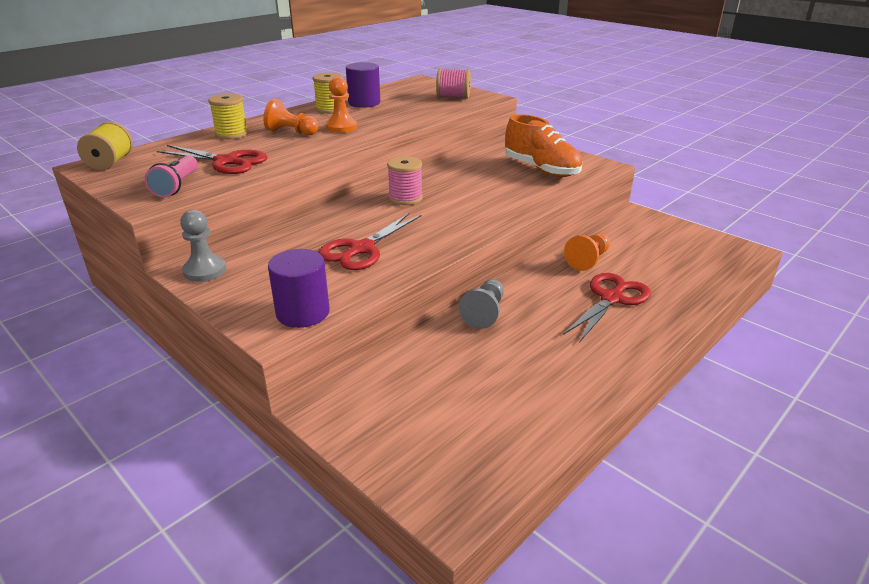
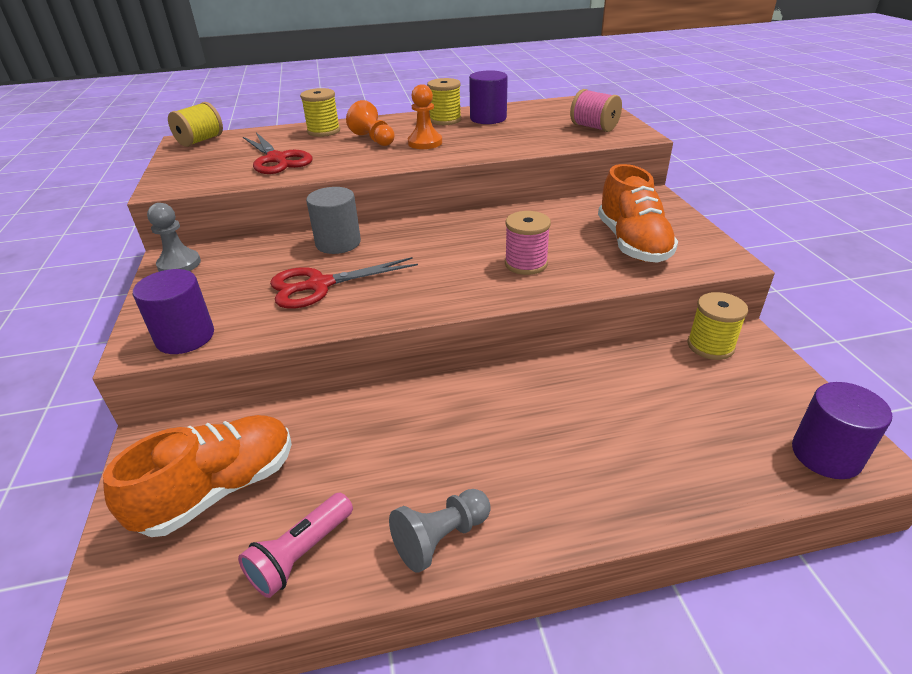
camera: 35 degrees right, 5 degrees up
pink flashlight [145,155,198,198] -> pink flashlight moved to [238,492,353,598]
pink spool [387,156,423,205] -> pink spool moved to [505,211,551,275]
grey pawn [459,279,504,329] -> grey pawn moved to [389,489,491,573]
red scissors [563,273,651,343] -> none
orange pawn [564,233,610,271] -> none
none -> orange shoe [103,415,292,537]
none -> grey cylinder [306,187,361,254]
none -> yellow spool [688,292,748,360]
none -> purple cylinder [792,382,892,479]

